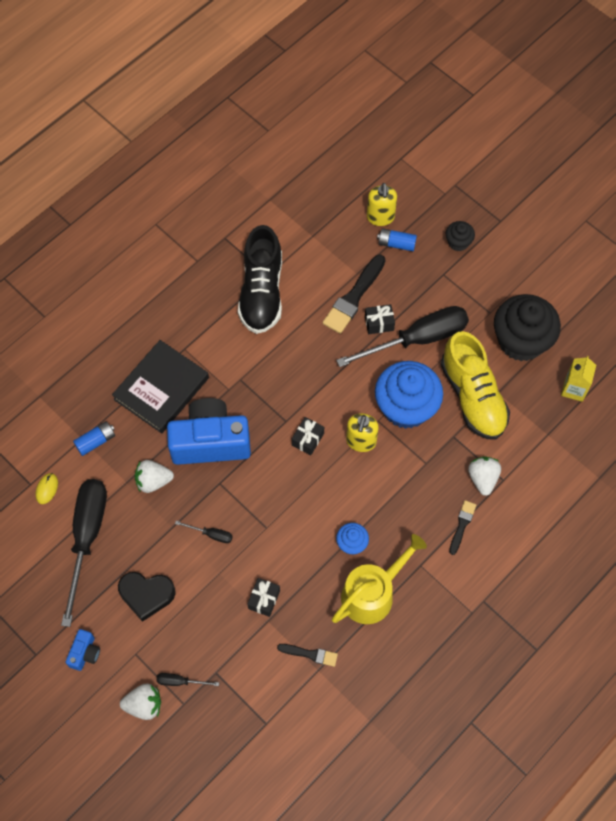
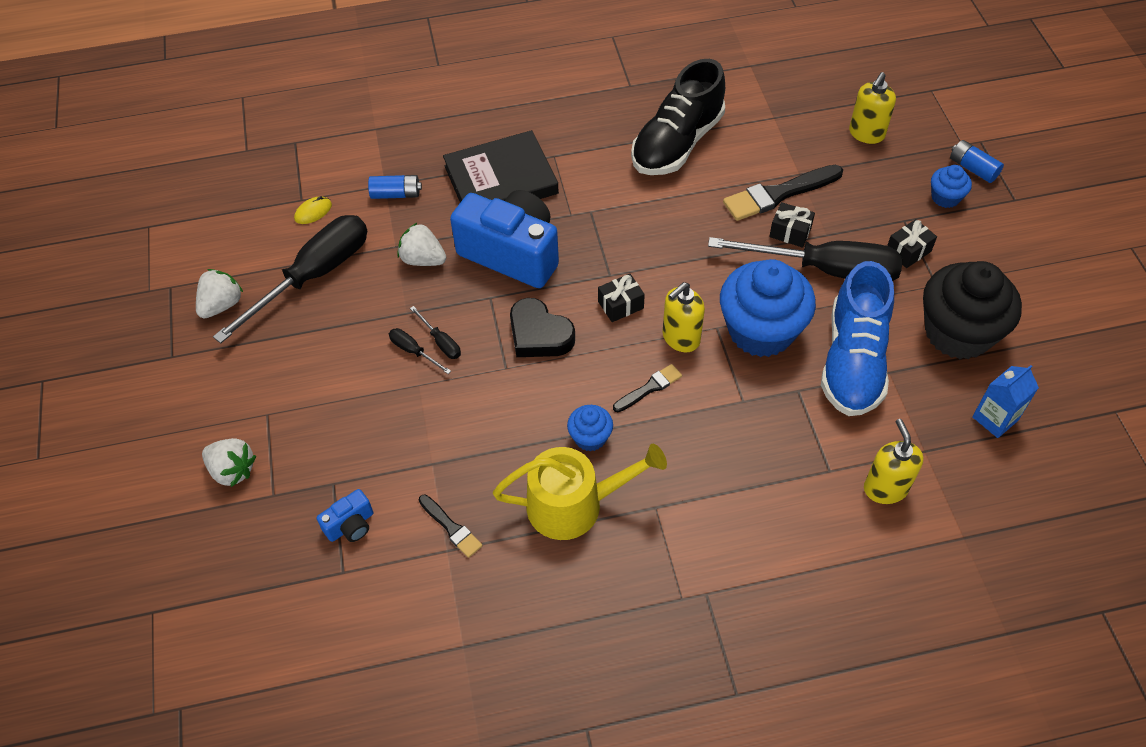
camera: 35 degrees right, 10 degrees down
blue camera [66,629,100,671] -> blue camera moved to [316,489,373,542]
black heart [118,572,175,622] -> black heart moved to [510,298,575,357]
black screwdriver [156,673,219,686] -> black screwdriver moved to [389,328,451,374]
black gift [247,578,280,617] -> black gift moved to [887,219,937,268]
blue battery [377,228,417,251] -> blue battery moved to [950,140,1004,183]
yellow shoe [441,331,510,440] -> blue shoe [821,261,894,416]
black cupcake [446,221,475,251] -> blue cupcake [931,165,972,208]
black brush [449,500,476,555] -> black brush moved to [613,364,682,412]
white strawberry [468,456,501,496] -> white strawberry moved to [196,269,243,319]
yellow carton [561,356,596,402] -> blue carton [972,365,1039,438]
none -> yellow soap dispenser [864,419,923,504]

